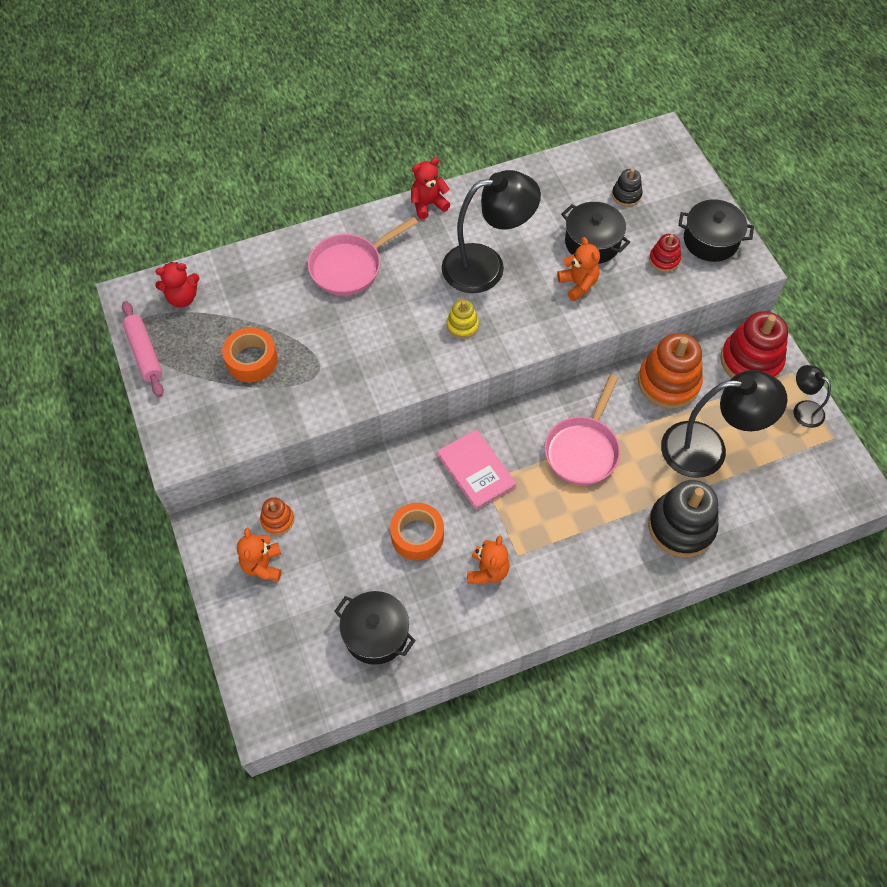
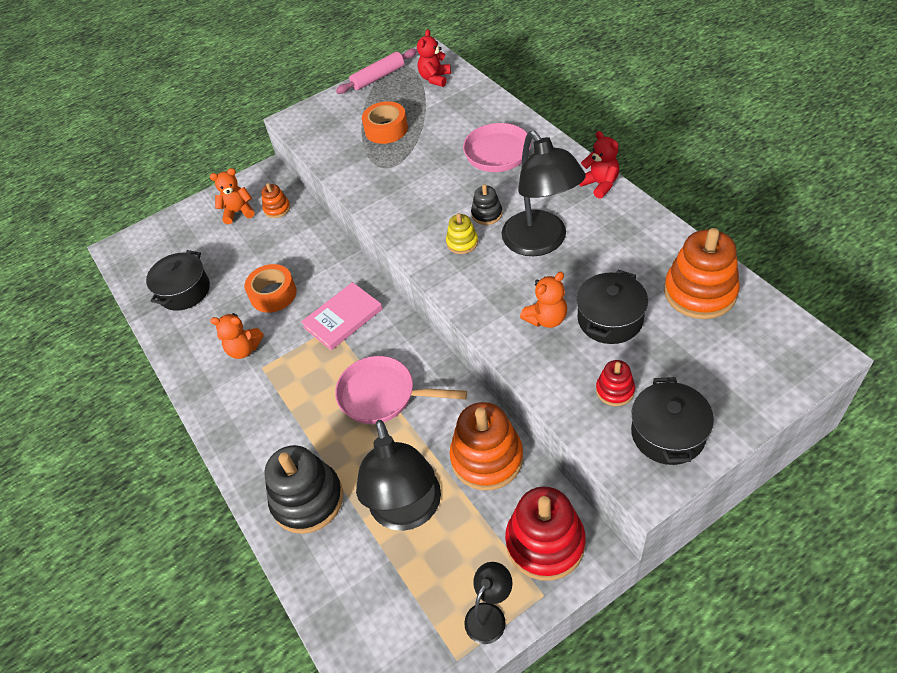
camera: 85 degrees right, 10 degrees down
red teddy bear [155,262,200,307] -> red teddy bear turned 45 degrees clockwise [417,29,451,87]
black stacking toy [612,169,642,207] -> black stacking toy moved to [471,184,503,225]
none -> orange stacking toy [664,228,740,319]

